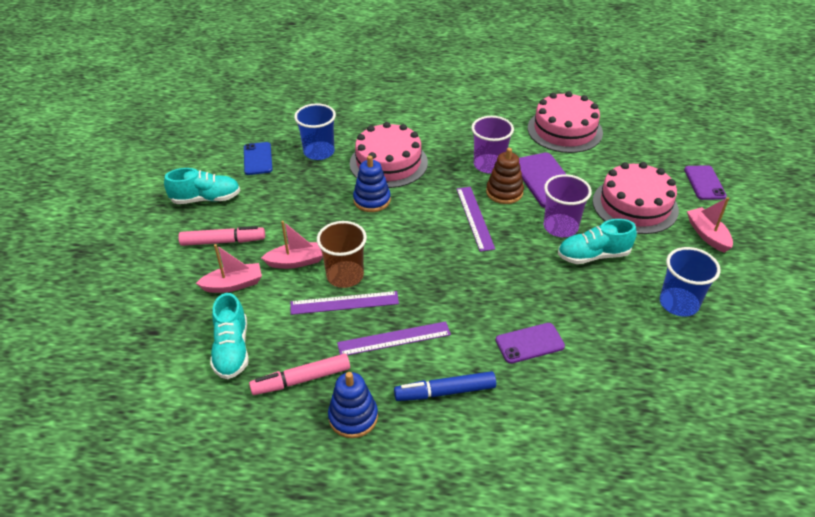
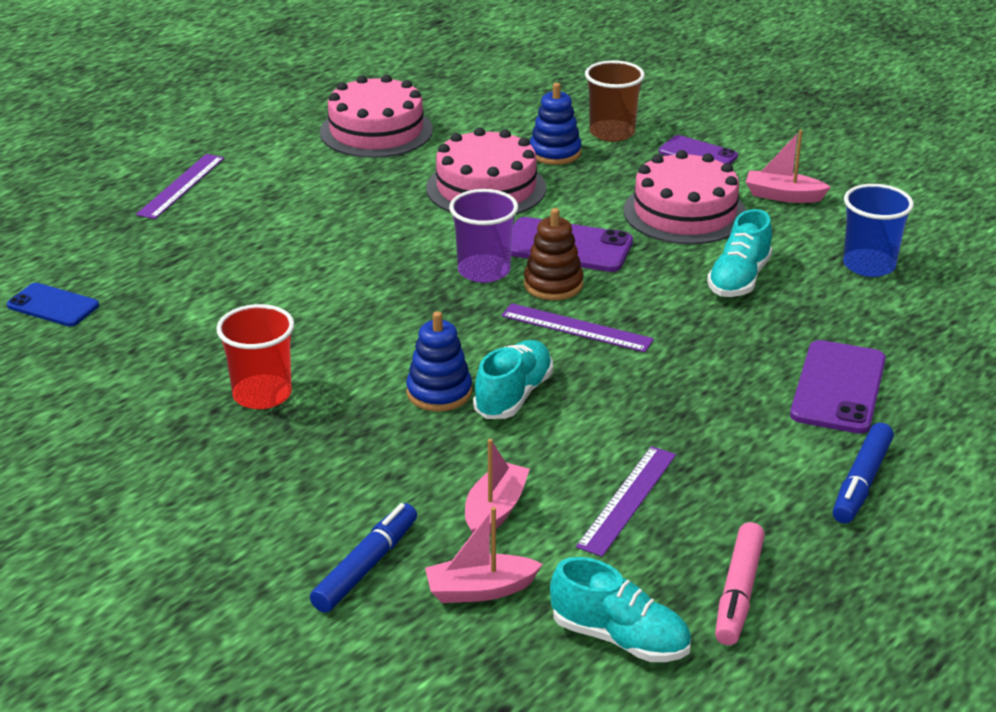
camera: 55 degrees left, 10 degrees down
turquoise shoe [164,168,240,204] -> turquoise shoe moved to [473,340,553,419]
pink marker [178,226,265,246] -> blue marker [310,503,417,613]
pink boat [196,244,262,293] -> pink boat turned 120 degrees counterclockwise [425,507,542,603]
blue phone [244,142,272,175] -> blue phone moved to [7,283,99,326]
blue cup [294,103,336,160] -> red cup [216,304,295,409]
brown cup [317,221,367,288] -> brown cup moved to [585,60,645,142]
blue stacking toy [328,372,378,438] -> blue stacking toy moved to [530,83,582,165]
purple ruler [337,321,451,355] -> purple ruler moved to [136,154,224,219]
pink cake [350,122,428,188] -> pink cake moved to [320,75,433,158]
purple phone [496,323,565,364] -> purple phone [790,340,886,434], size x1.53
purple cup [544,174,592,237] -> none

